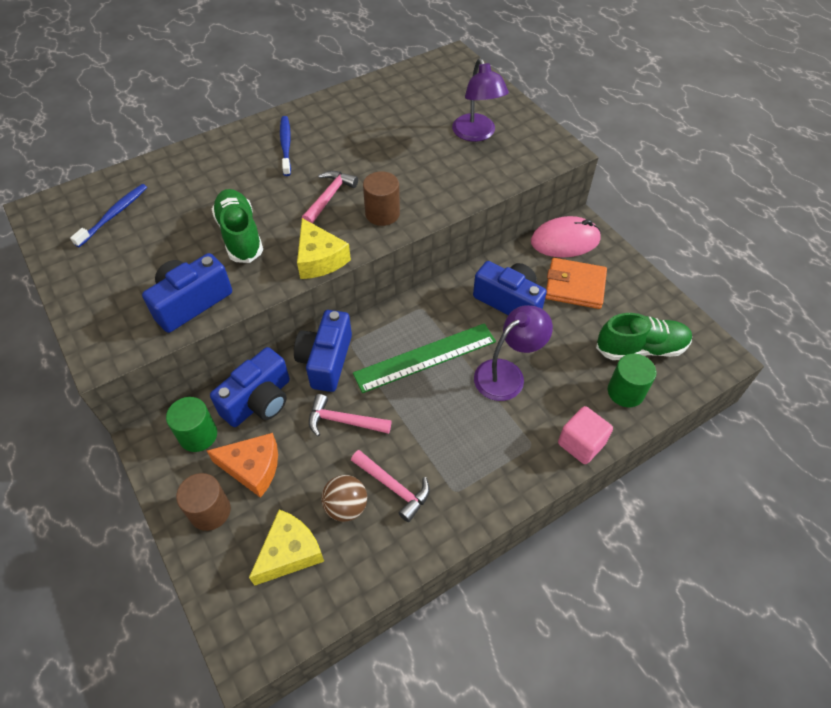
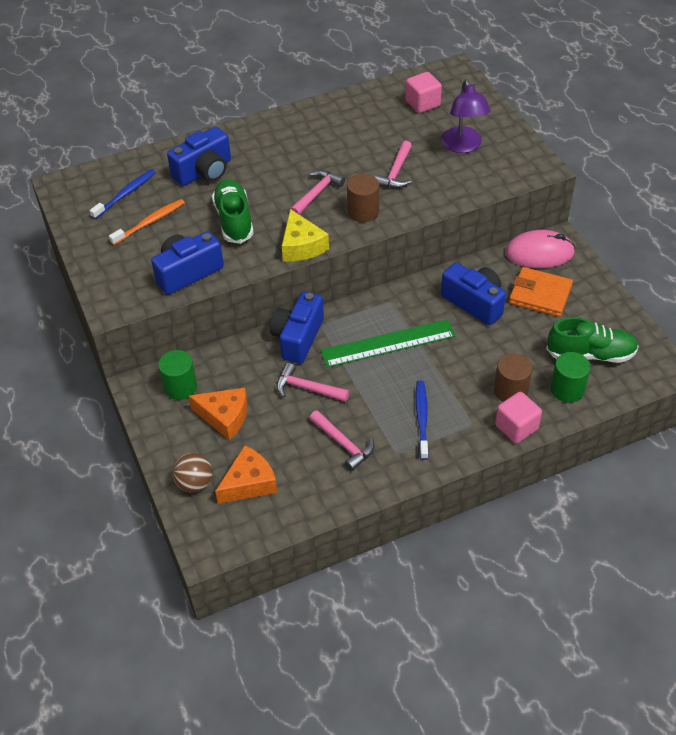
camera: 10 degrees right, 5 degrees down
brown cylinder [176,473,231,531] -> brown cylinder moved to [494,354,532,402]
blue camera [210,347,290,427] -> blue camera moved to [167,127,231,186]
yellow cheese [249,509,324,586] -> orange cheese [215,445,277,504]
blue toothbrush [280,116,291,176] -> blue toothbrush moved to [416,380,429,460]
brown ball [321,475,367,522] -> brown ball moved to [172,453,212,493]
purple lamp [474,305,553,401] -> none
none -> orange toothbrush [109,199,185,245]
none -> pink hammer [375,141,412,188]
none -> pink cube [405,72,442,113]

